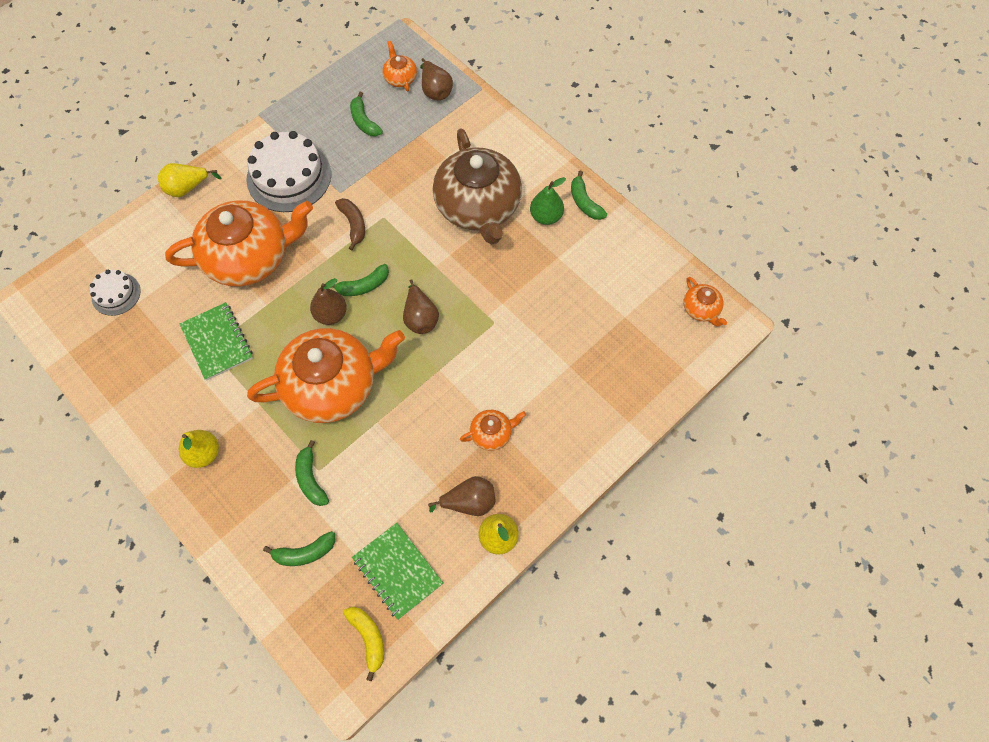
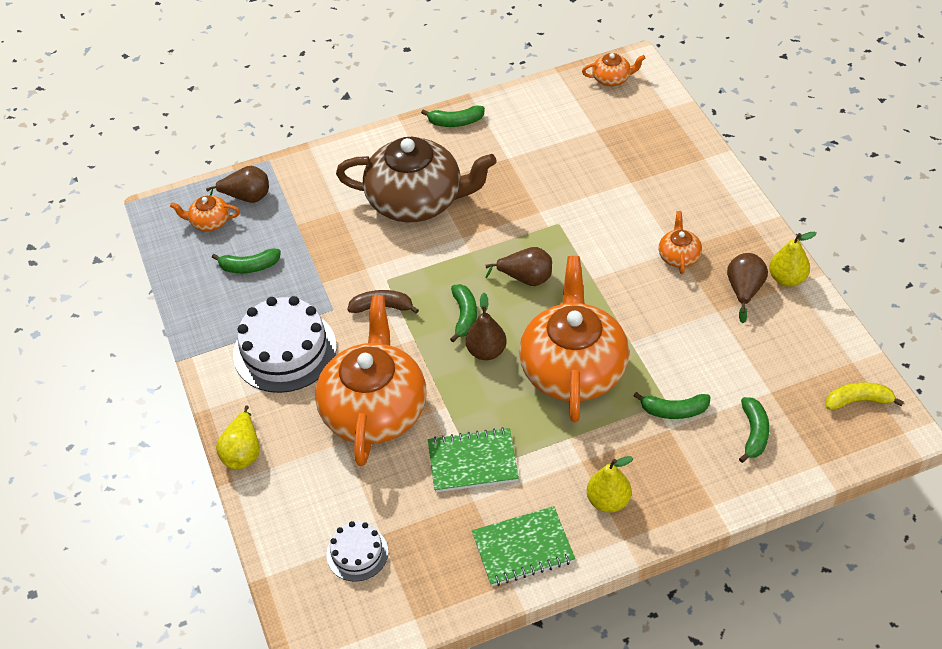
camera: 65 degrees left, 15 degrees down
green notebook [352,523,443,620] -> green notebook moved to [472,506,575,586]
green pear [530,177,566,225] -> none

